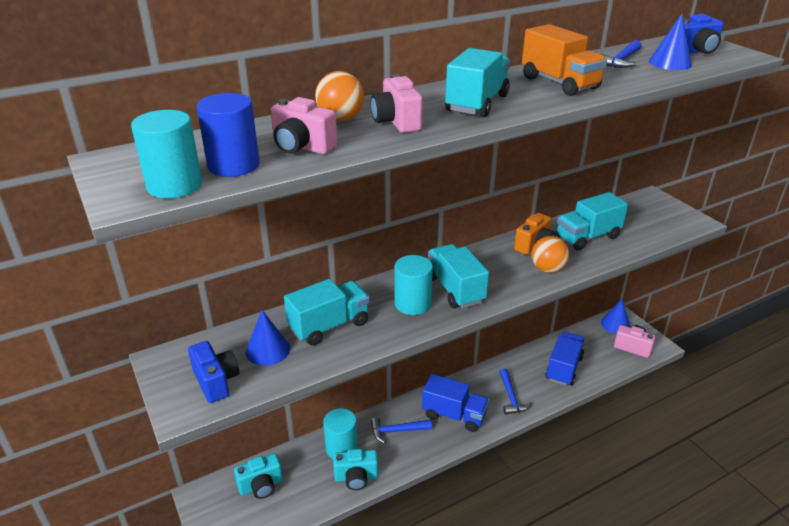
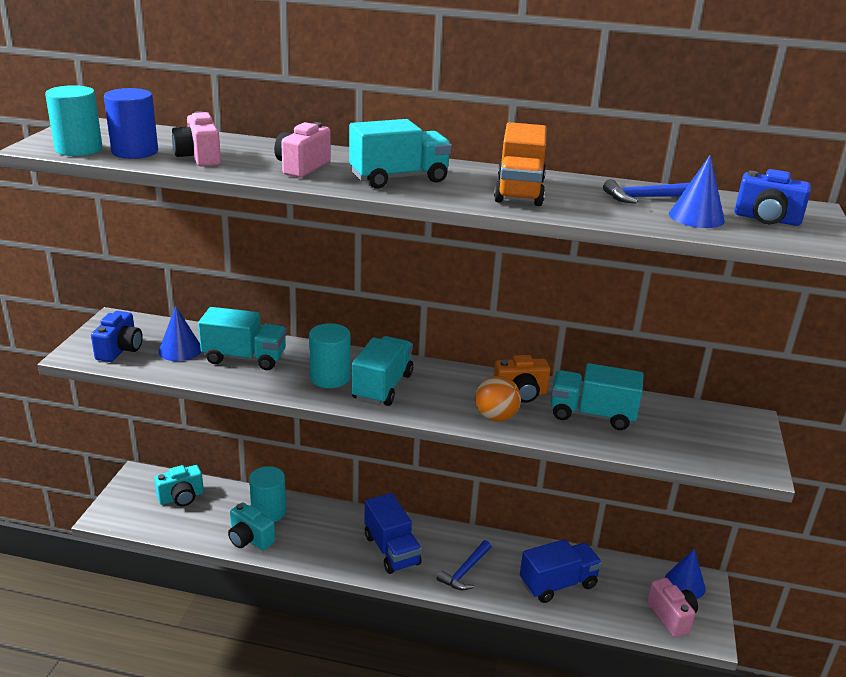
camera: 40 degrees right, 5 degrees down
turquoise camera [234,454,283,499] -> turquoise camera turned 45 degrees counterclockwise [154,465,204,506]
orange ball [315,71,364,121] -> none
blue hammer [371,417,432,444] -> none

